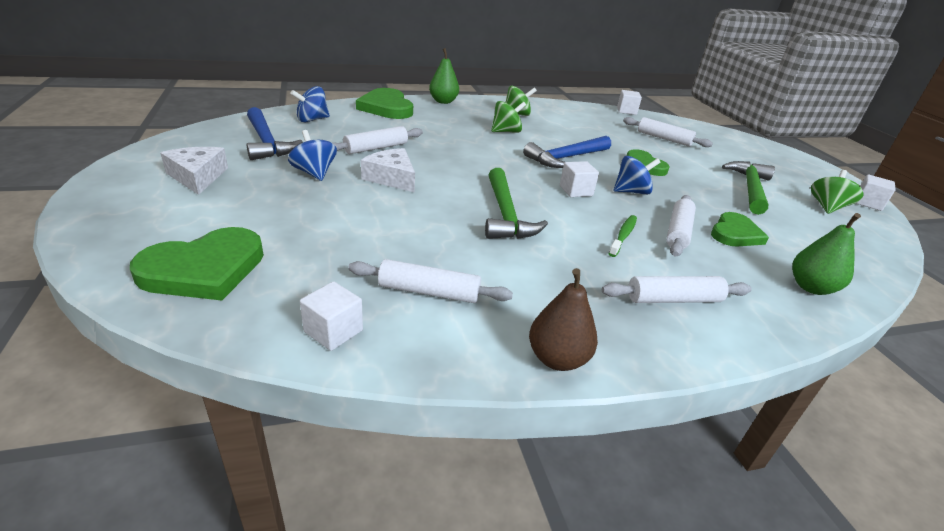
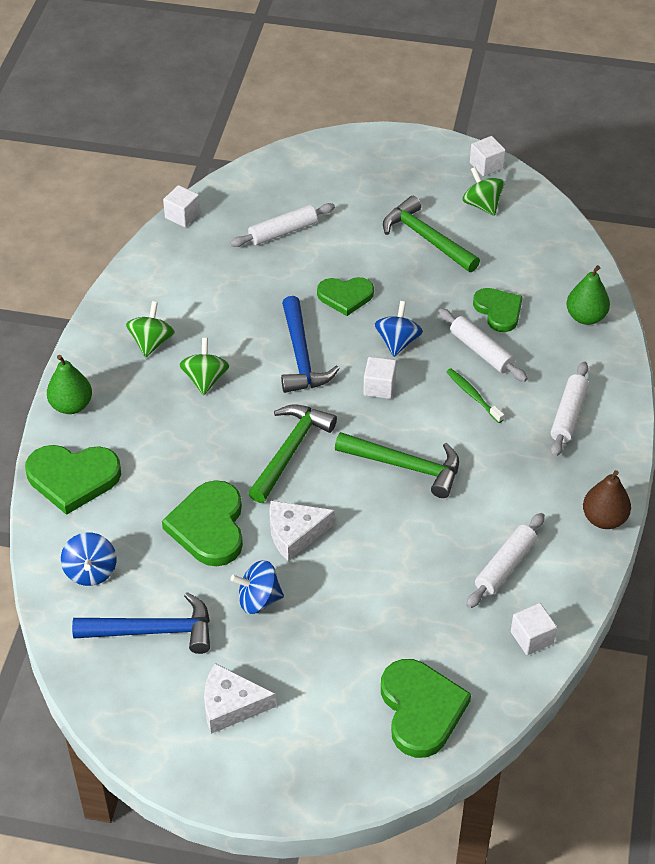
camera: 60 degrees left, 15 degrees up
white rolling pin [332,126,423,154] -> green heart [162,480,243,566]
none -> green hammer [248,404,337,503]

